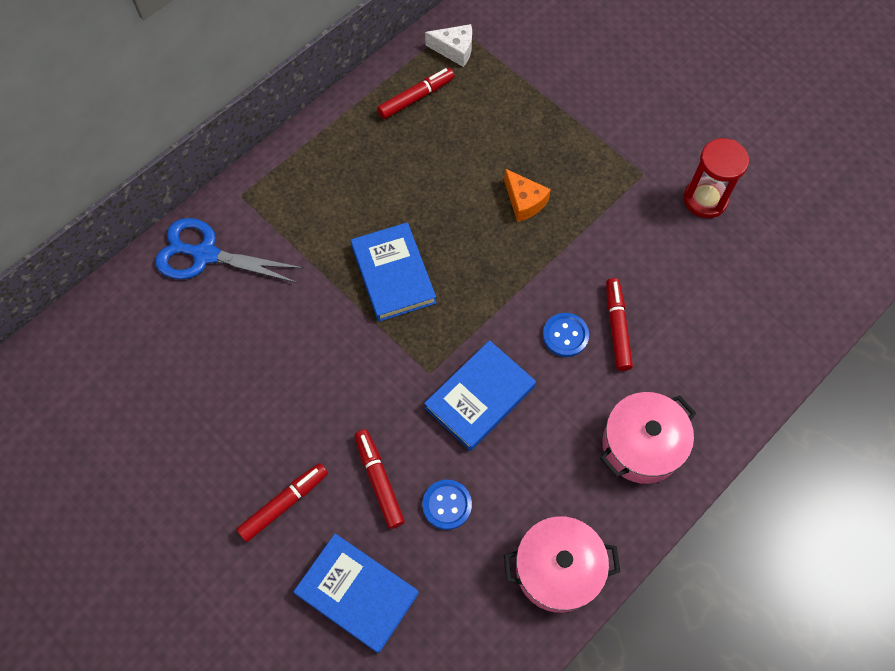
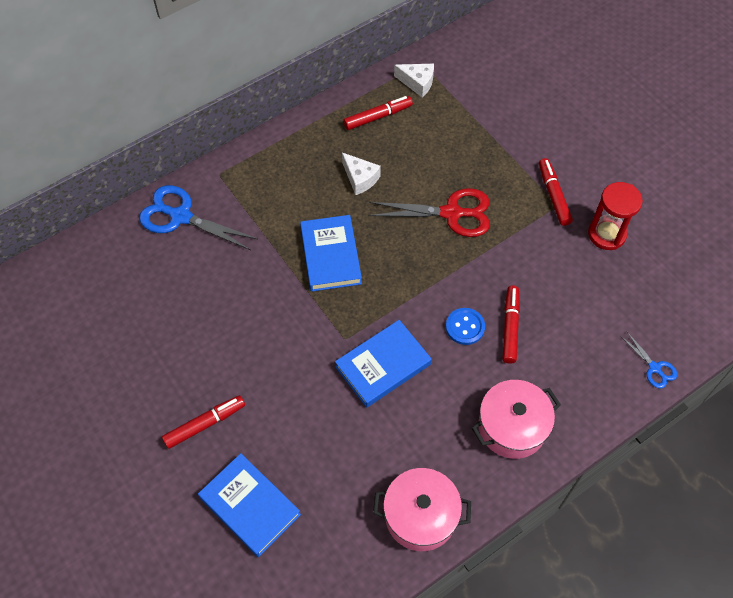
camera: 10 degrees right, 5 degrees down
red marker [355,429,405,529] -> red marker moved to [539,158,573,226]
blue button [422,480,472,530] -> none
orange cheese [504,169,551,222] -> red scissors [369,188,490,237]
none -> white cheese [342,153,381,195]
none -> blue scissors [622,332,677,389]

